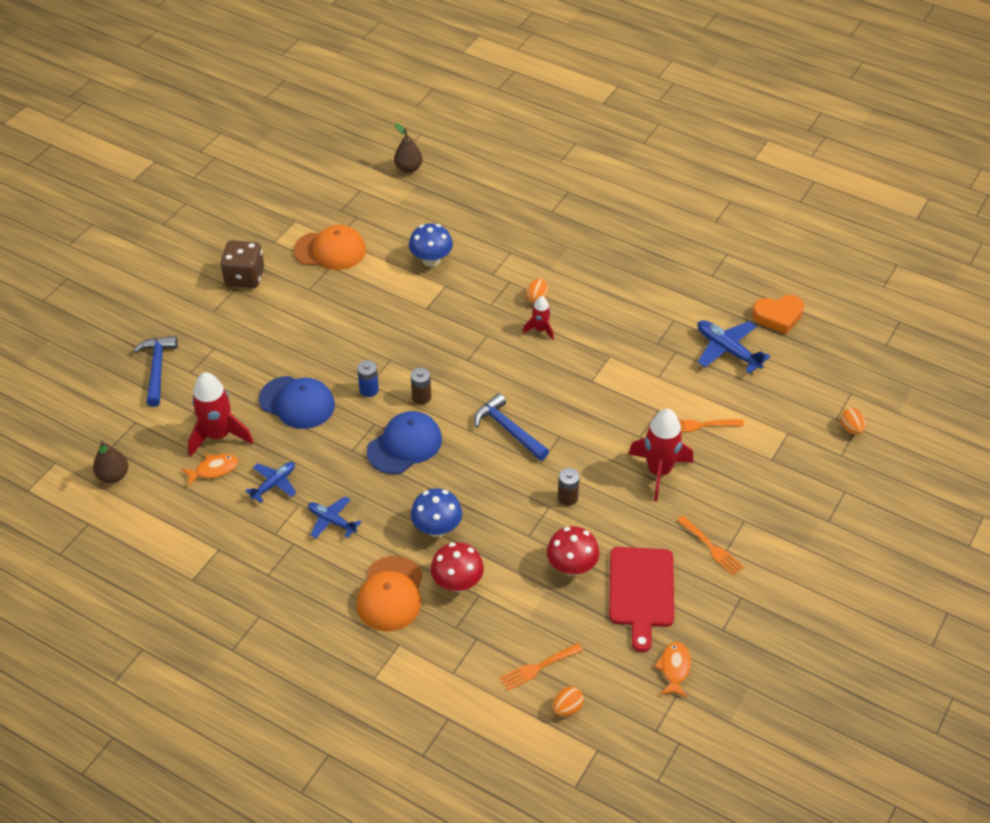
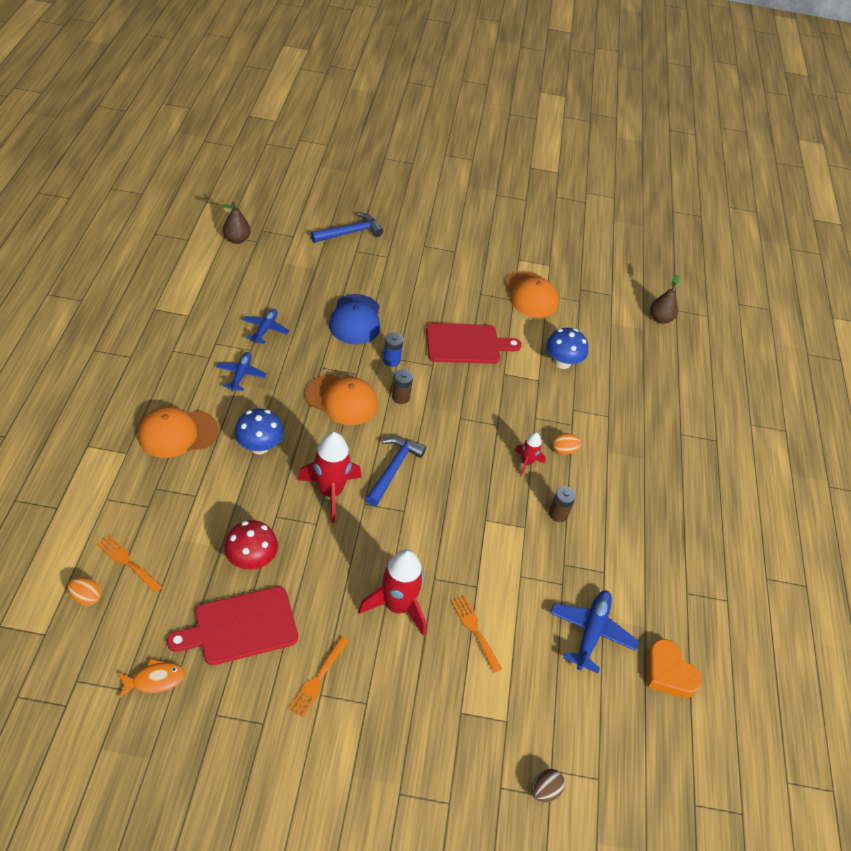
camera: 60 degrees right, 0 degrees up
orange fish [182,454,238,487] -> none
red rocket [188,372,253,457] -> red rocket moved to [297,432,362,523]
brown dice [220,240,264,288] -> none
blue plane [245,462,296,503] -> blue plane turned 90 degrees counterclockwise [243,309,289,344]
blue cap [367,411,442,474] -> orange cap [305,375,378,425]
red mushroom [431,542,484,592] -> none
brown battery [558,468,580,506] -> brown battery moved to [549,486,576,522]
orange egg [840,408,866,435] -> brown egg [532,769,565,802]
none -> red cutting board [426,323,522,364]

